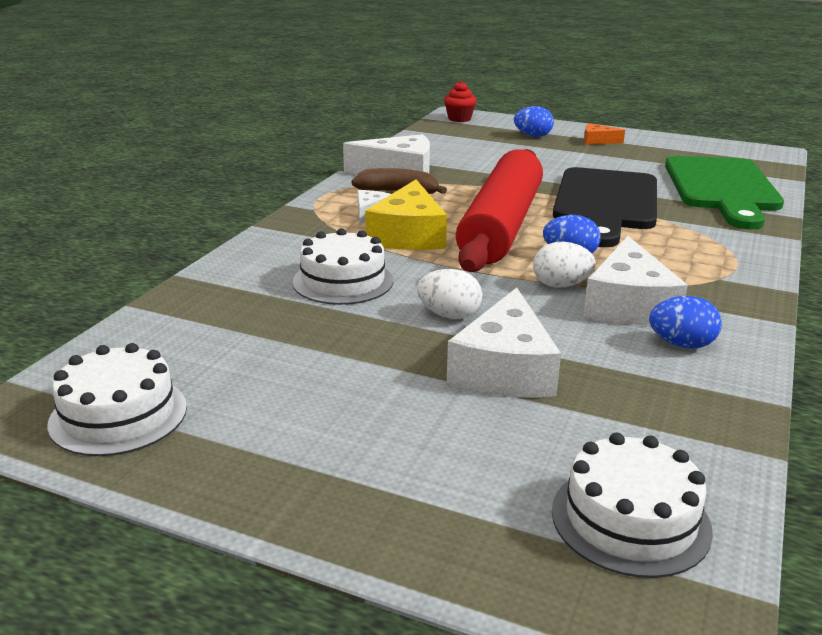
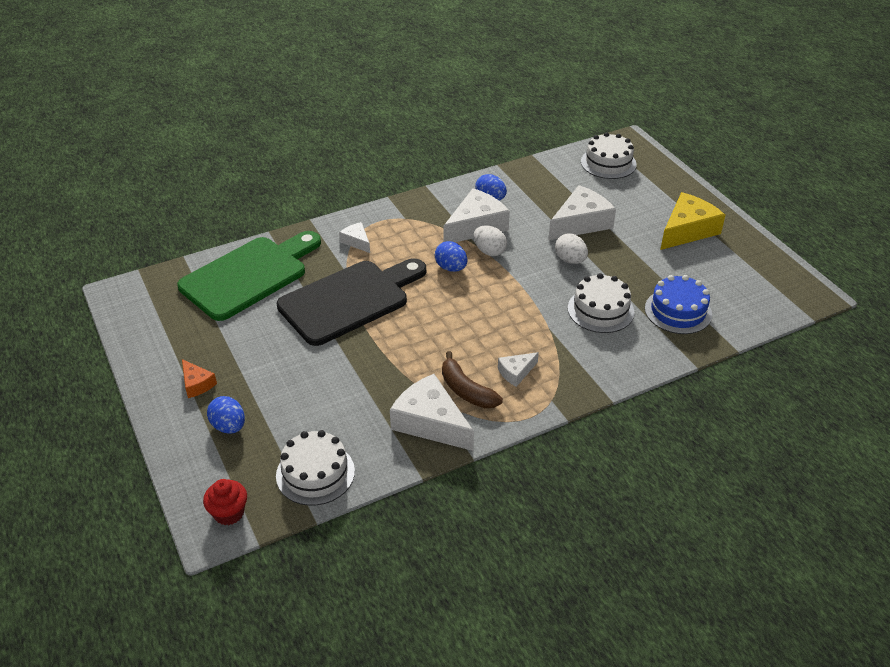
camera: 140 degrees left, 15 degrees up
white cake [47,343,187,456] -> white cake moved to [276,430,355,506]
yellow cheese [365,180,447,250] -> yellow cheese moved to [660,192,726,250]
red rolling pin [456,149,543,272] -> none
none -> white cheese [339,222,370,253]
none -> blue cake [645,275,712,334]

